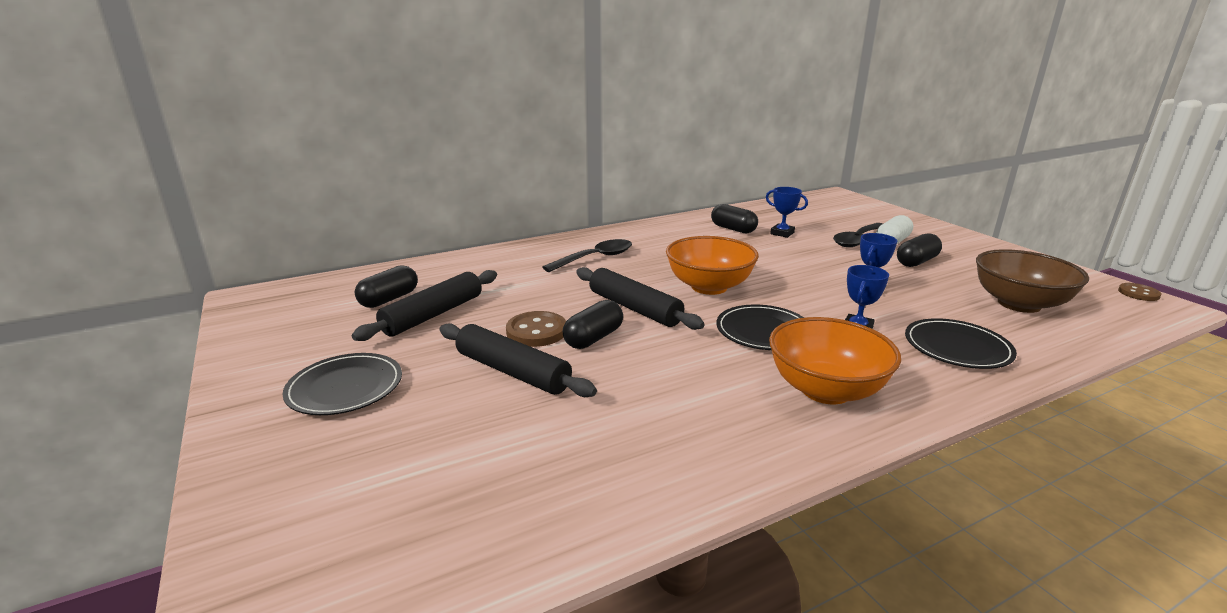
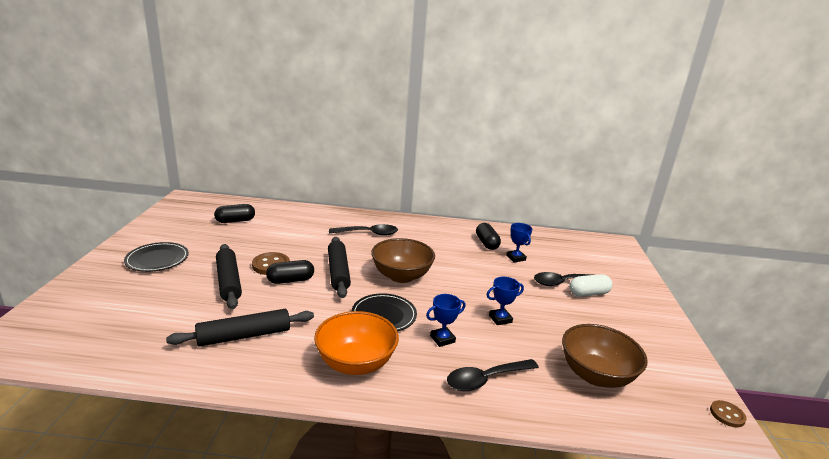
camera: 30 degrees right, 0 degrees up
black rolling pin [352,270,497,341] -> black rolling pin moved to [166,309,314,347]
orange bowl [666,236,759,295] -> brown bowl [371,238,435,283]
black capsule [897,233,942,267] -> none
black plate [905,318,1017,369] -> black spoon [447,359,539,391]

